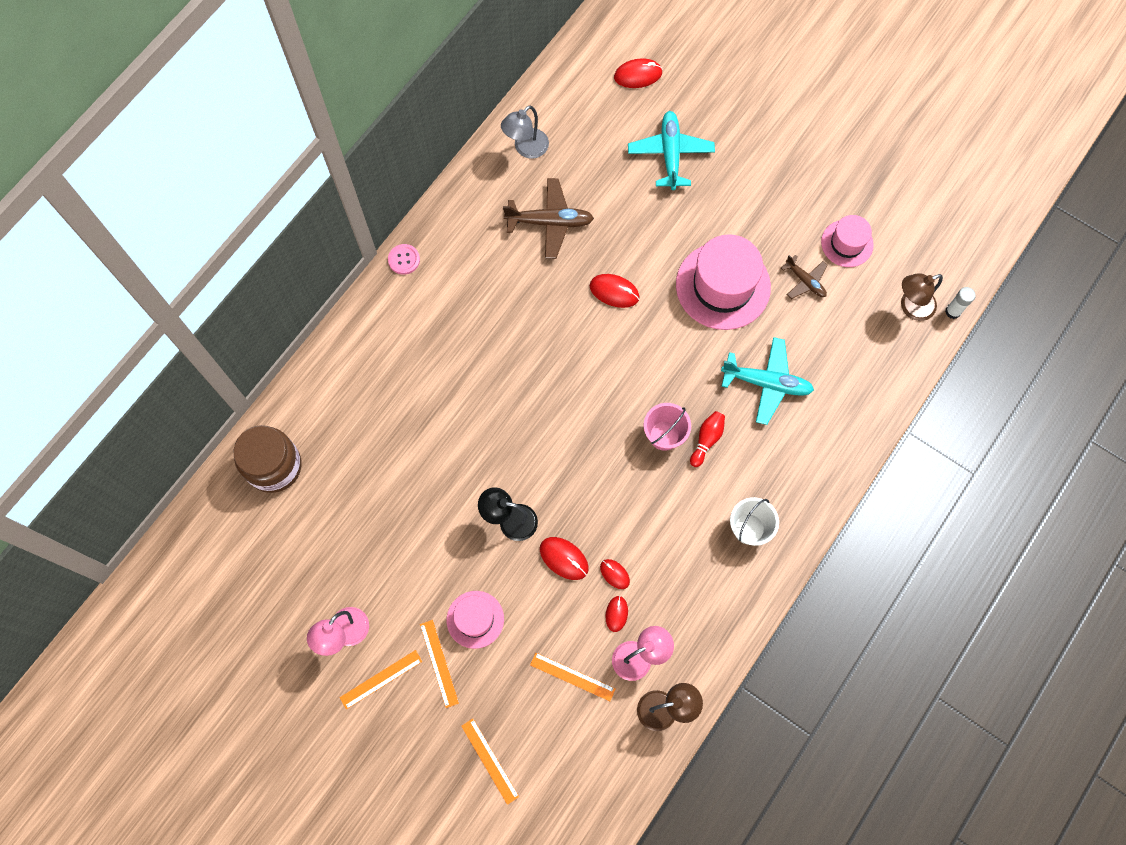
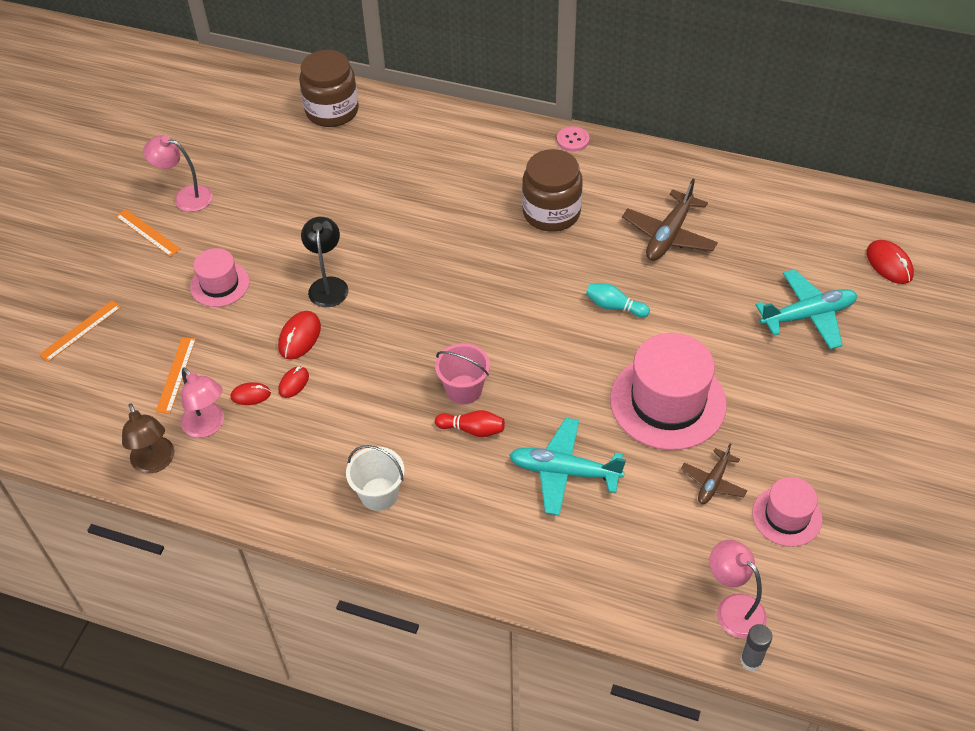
camera: 75 degrees right, 20 degrees down
orange ruler [420,620,459,708] -> none
grey lamp [501,105,549,159] -> none
brown plane [503,178,594,259] -> brown plane turned 45 degrees clockwise [622,179,718,261]
red mouse [590,274,639,308] -> turquoise bowling pin [586,283,650,318]
turquoise plane [721,337,814,425] -> turquoise plane turned 105 degrees clockwise [509,418,626,516]
brown lamp [901,273,943,321] -> pink lamp [709,540,767,639]
white glue stick [945,287,976,319] -> grey glue stick [740,624,772,671]
none -> brown jar [522,149,583,232]

